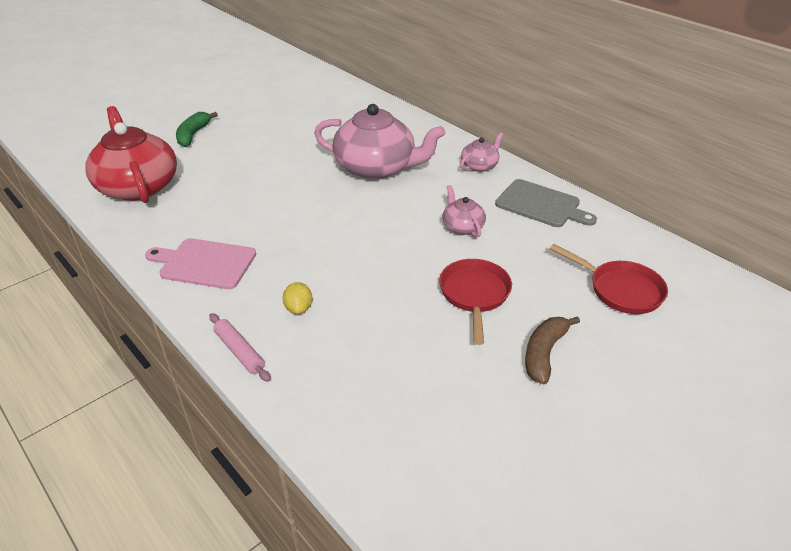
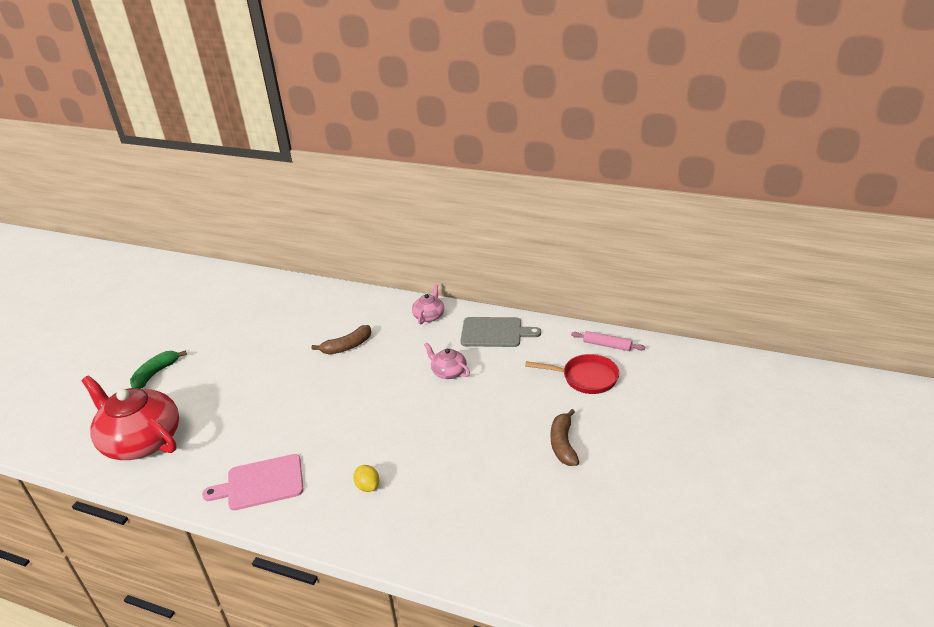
camera: 25 degrees left, 5 degrees down
green banana [176,112,218,147] -> green banana turned 45 degrees clockwise [130,350,187,389]
pink rolling pin [209,313,271,382] -> pink rolling pin moved to [571,331,645,351]
pink teapot [314,104,445,179] -> brown banana [312,325,371,354]
red pan [439,259,512,345] -> none

